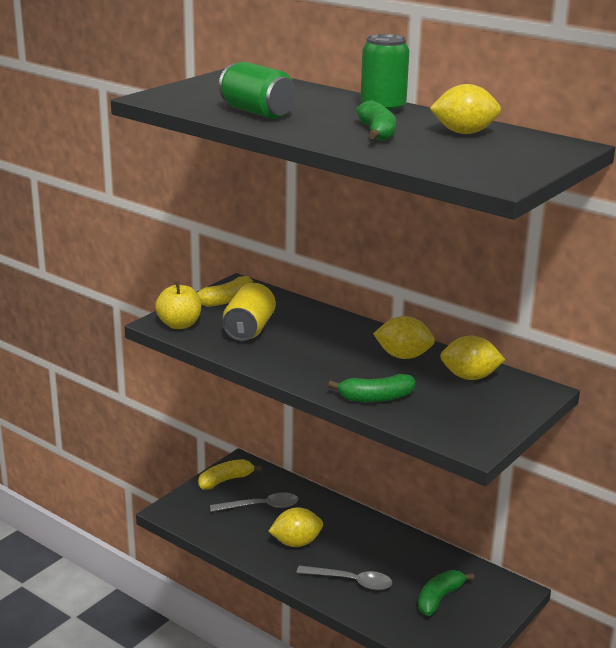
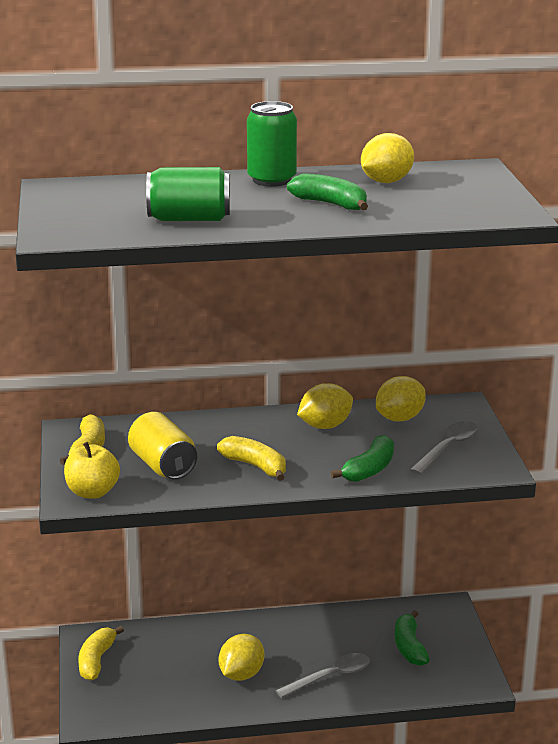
camera: 45 degrees left, 0 degrees up
grey spoon [210,493,298,512] -> grey spoon moved to [410,421,478,475]
none -> yellow banana [217,436,286,481]

